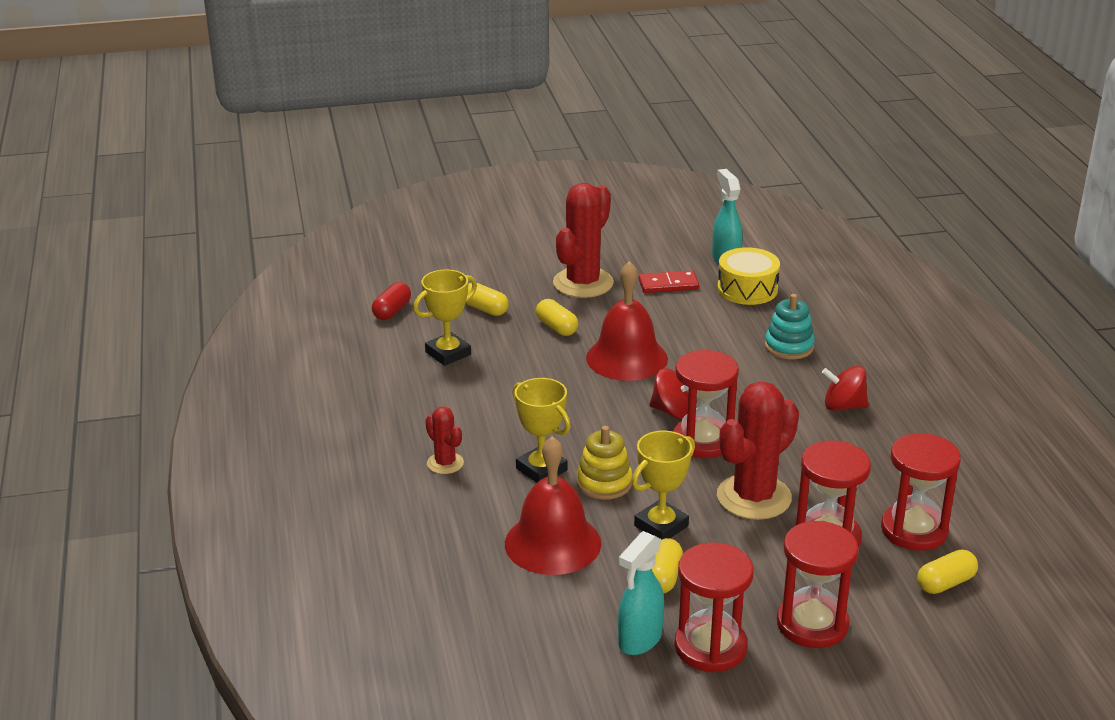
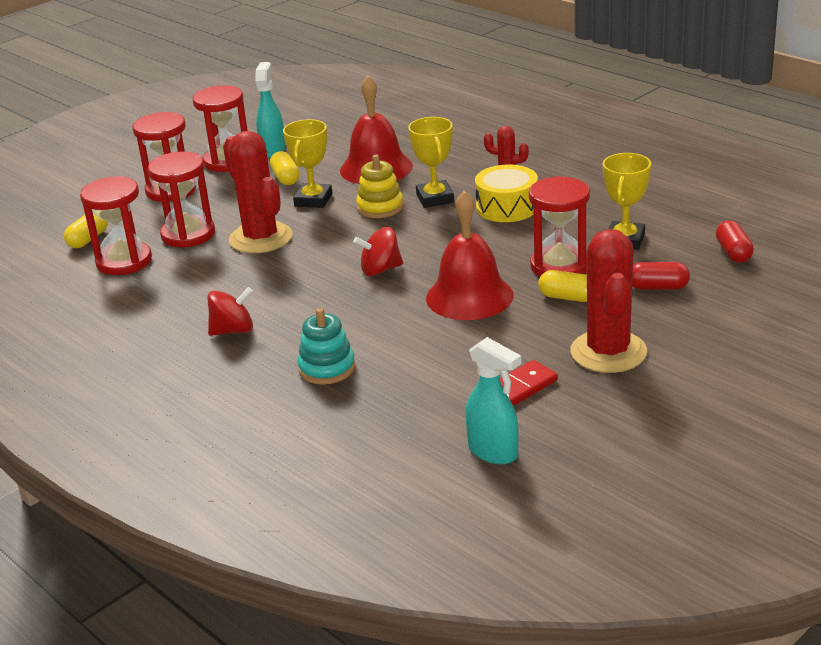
camera: 150 degrees right, 0 degrees up
yellow capsule [466,283,509,316] -> red capsule [632,262,690,290]
yellow trophy [512,378,571,483] -> yellow trophy turned 60 degrees clockwise [408,117,454,208]
red hourglass [673,350,739,458] -> red hourglass moved to [529,176,590,277]
yellow drum [717,247,780,305] -> yellow drum moved to [475,165,538,222]
red cactus [717,381,799,520] -> red cactus turned 45 degrees counterclockwise [223,131,293,253]

